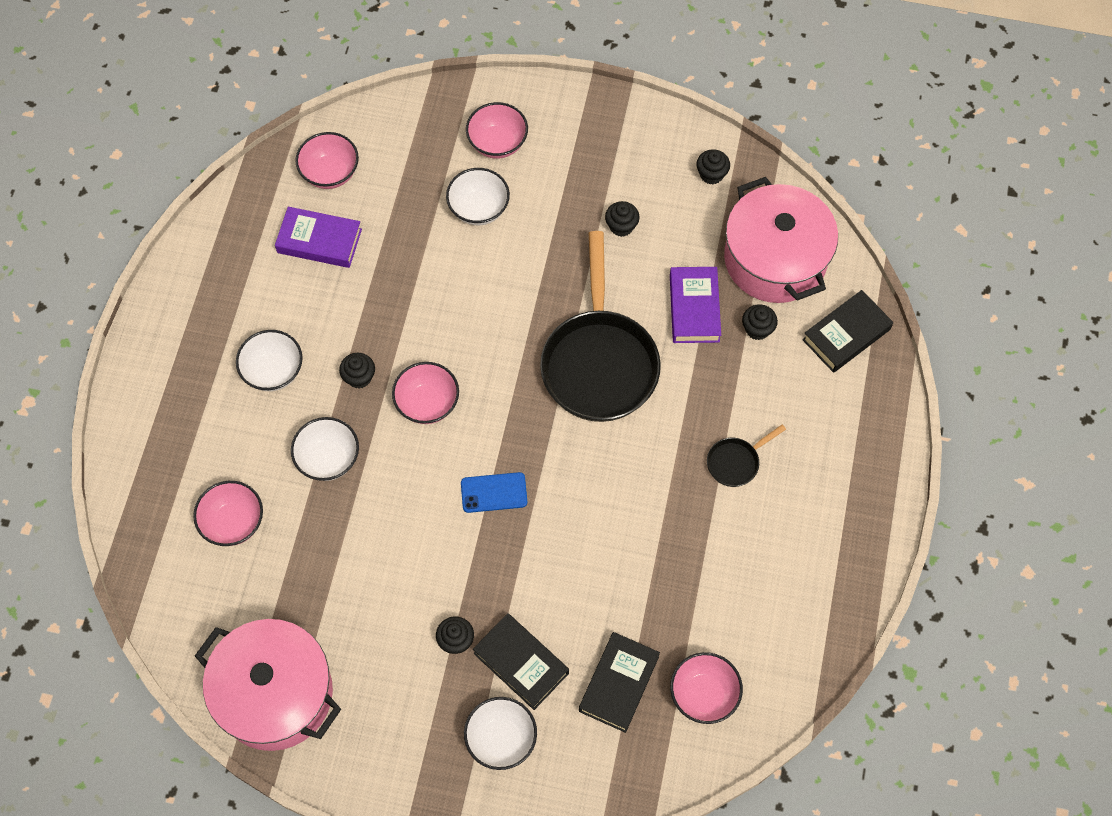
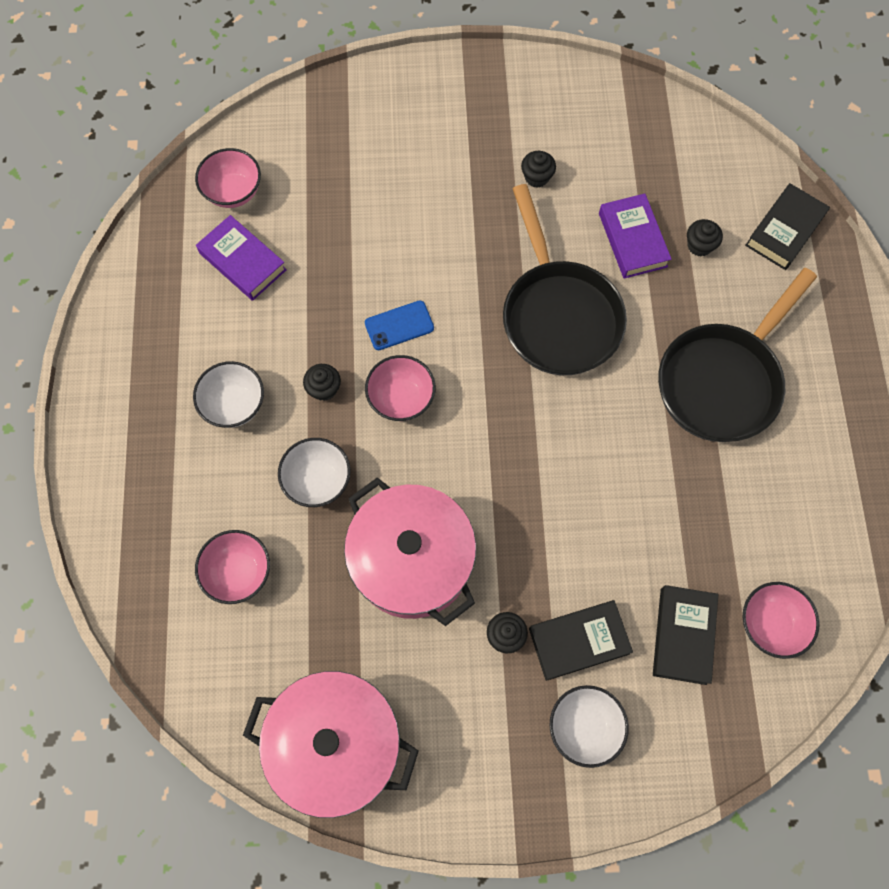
camera: 15 degrees left, 5 degrees up
purple book [275,207,362,268] -> purple book turned 45 degrees clockwise [196,215,287,301]
white bowl [446,168,510,225] -> none
blue phone [461,472,527,513] -> blue phone moved to [365,301,434,350]
pink bowl [466,102,528,159] -> none
black book [473,613,569,710] -> black book turned 45 degrees counterclockwise [529,600,633,681]
black cupcake [696,149,730,184] -> none
black pan [707,425,786,487] -> black pan [658,268,817,442], size x2.33
pink pot [724,177,838,303] -> pink pot moved to [344,477,476,626]

